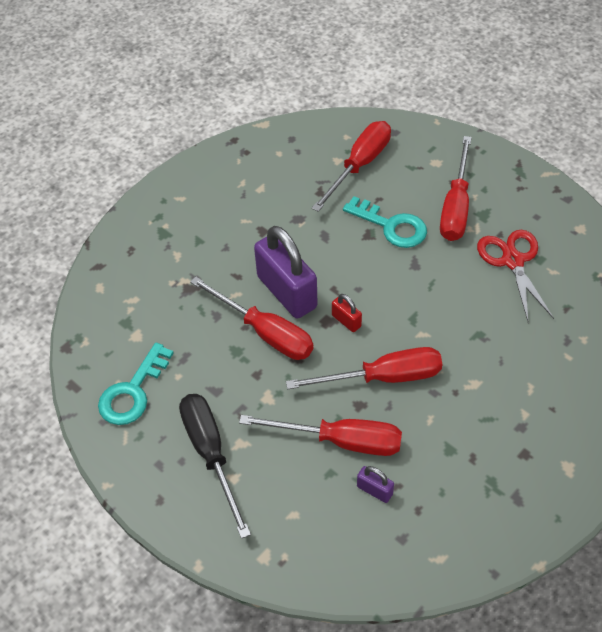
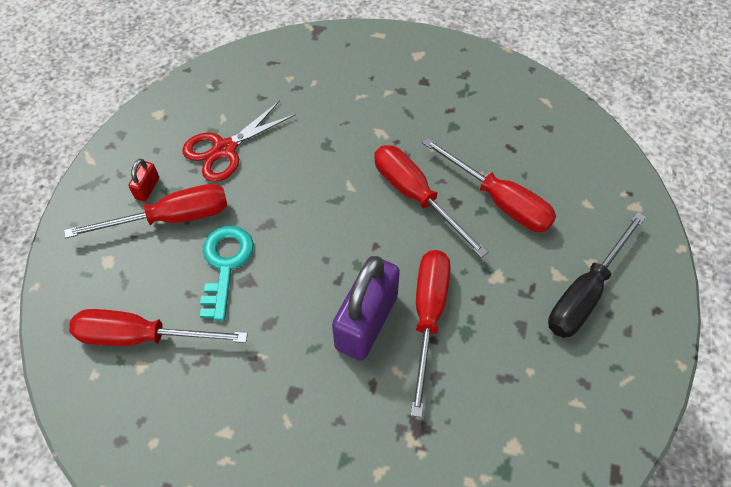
camera: 120 degrees left, 5 degrees up
turquoise key [98,342,174,425] -> none
red screwdriver [239,415,402,456] -> red screwdriver turned 150 degrees clockwise [422,137,556,232]
red padlock [332,294,362,332] -> red padlock moved to [128,159,159,202]
purple padlock [357,466,394,503] -> none

